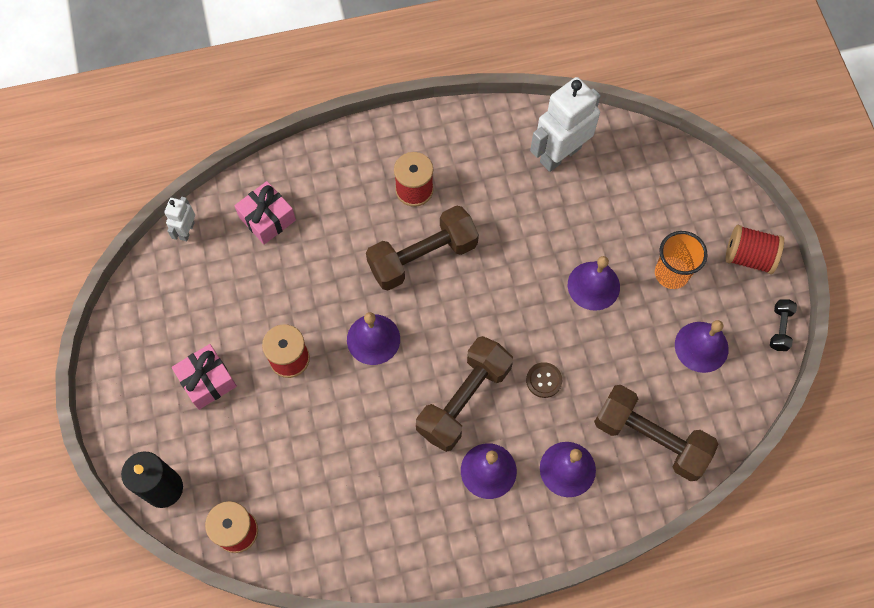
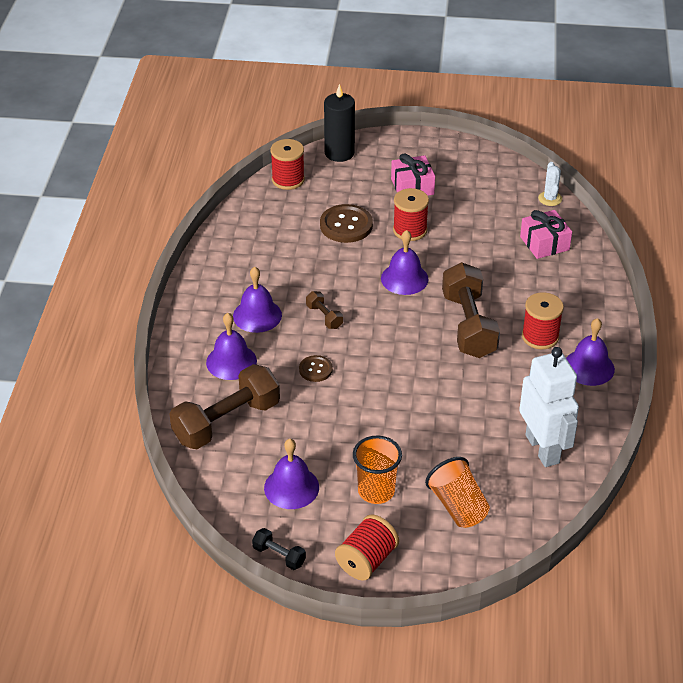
camera: 110 degrees right, 25 degrees down
white robot [164,197,195,241] -> white cactus [538,162,562,206]
brown dumbbell [416,336,513,452] -> brown dumbbell [306,291,343,329], size x0.45
purple bell [568,256,620,311] -> purple bell moved to [566,318,615,386]
none -> brown button [320,204,373,243]
none -> orange cup [425,457,490,528]

